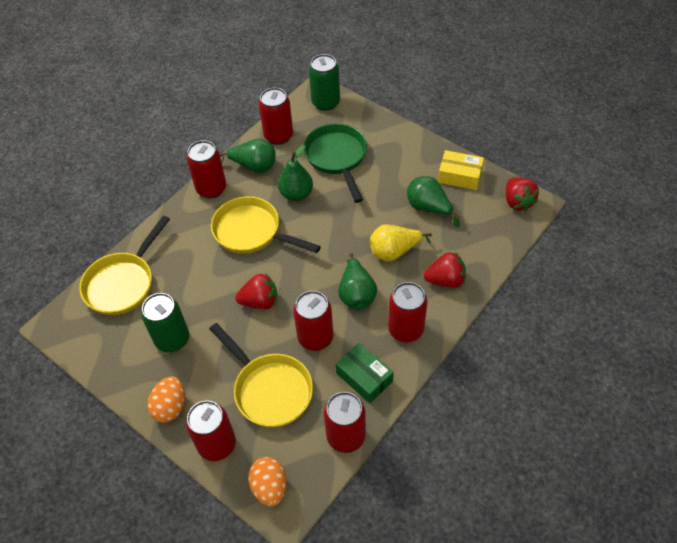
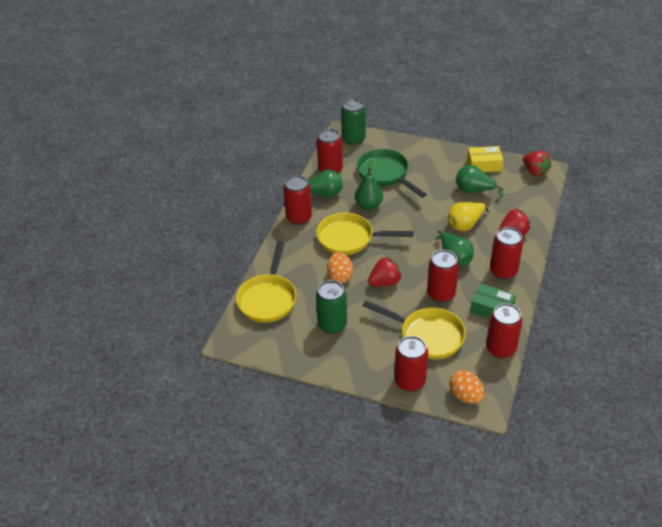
camera: 20 degrees left, 10 degrees down
orange egg [147,376,185,423] -> orange egg moved to [327,252,353,283]

